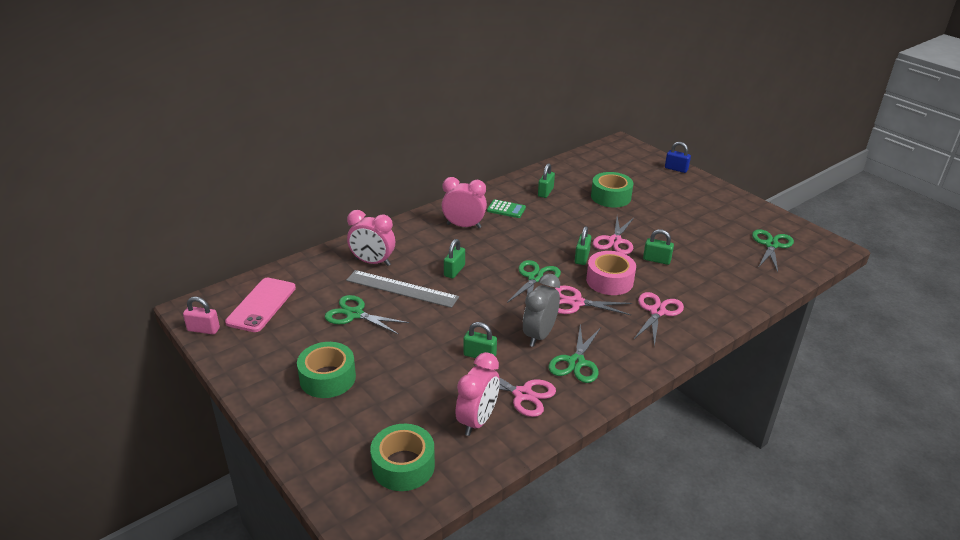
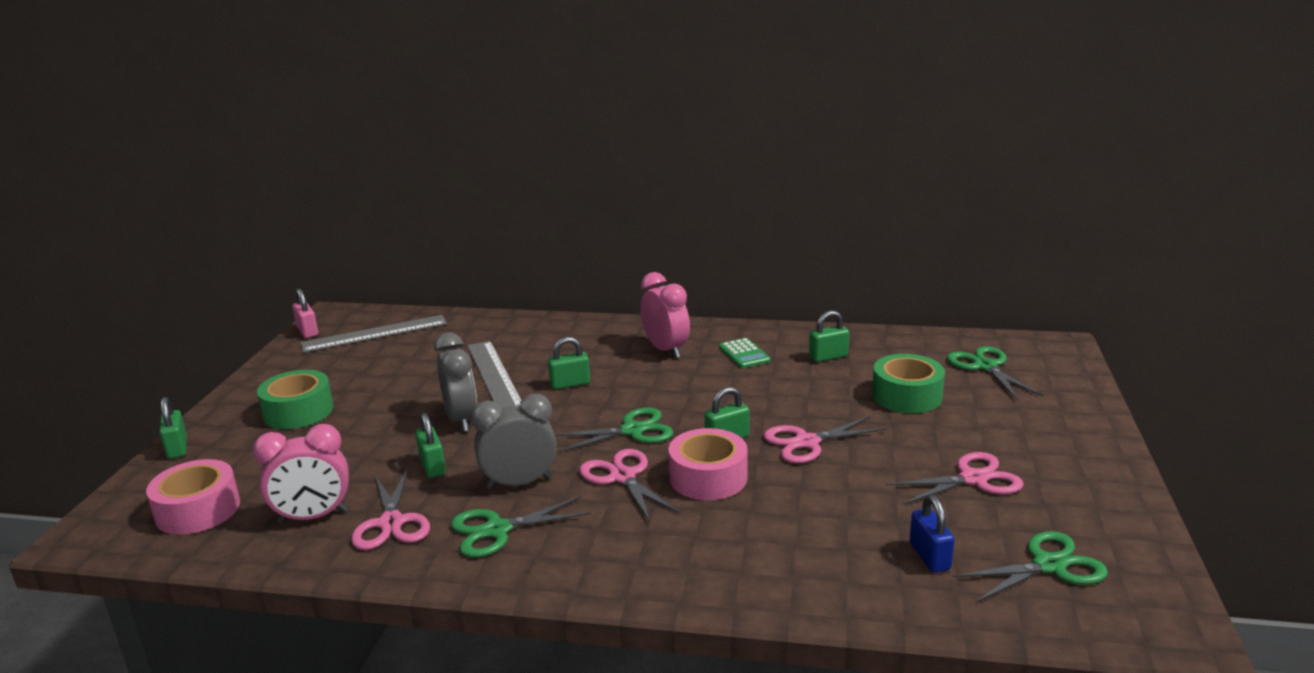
camera: 50 degrees right, 10 degrees down
pink phone [225,278,296,332] -> grey ruler [300,315,447,353]
green scissors [325,295,409,335] -> green scissors moved to [947,346,1043,400]
pink clock [347,210,395,266] -> none
green tape [370,424,435,491] -> pink tape [146,459,240,535]
pink scissors [633,292,684,347] -> pink scissors moved to [886,452,1023,505]
green padlock [643,229,674,265] -> green padlock moved to [160,397,187,459]
blue padlock [665,142,691,173] -> blue padlock moved to [909,495,955,573]
none -> grey clock [434,333,477,432]

